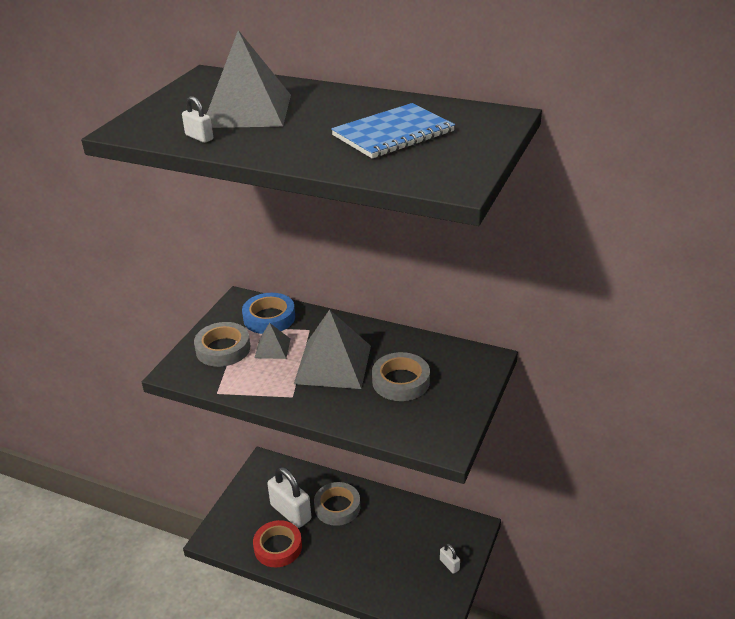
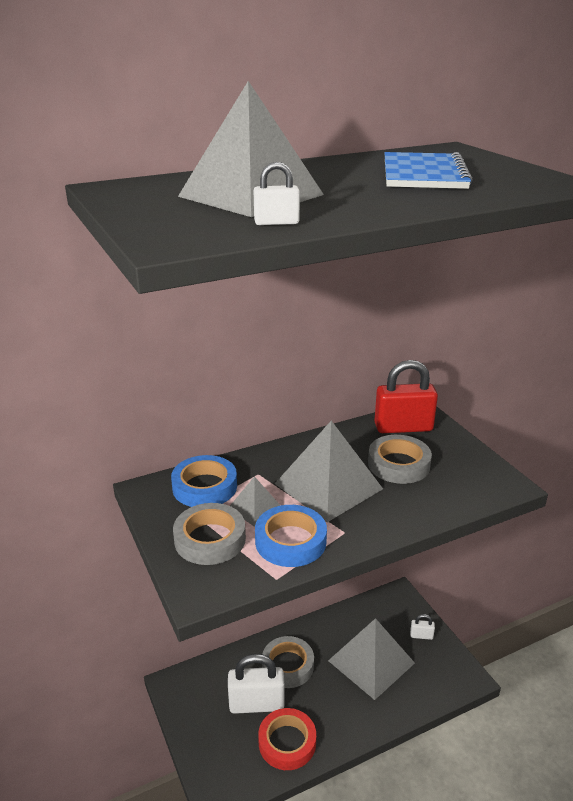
camera: 50 degrees left, 5 degrees down
none -> blue tape [255,505,327,567]
none -> grey pyramid [328,618,415,700]
none -> red padlock [374,360,438,433]

